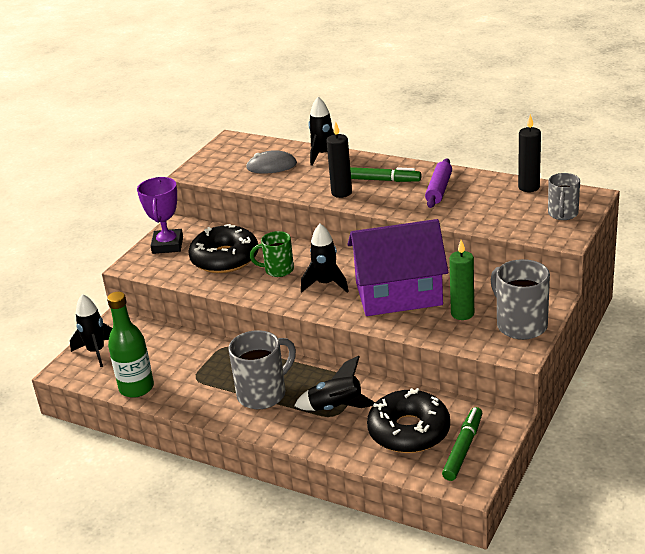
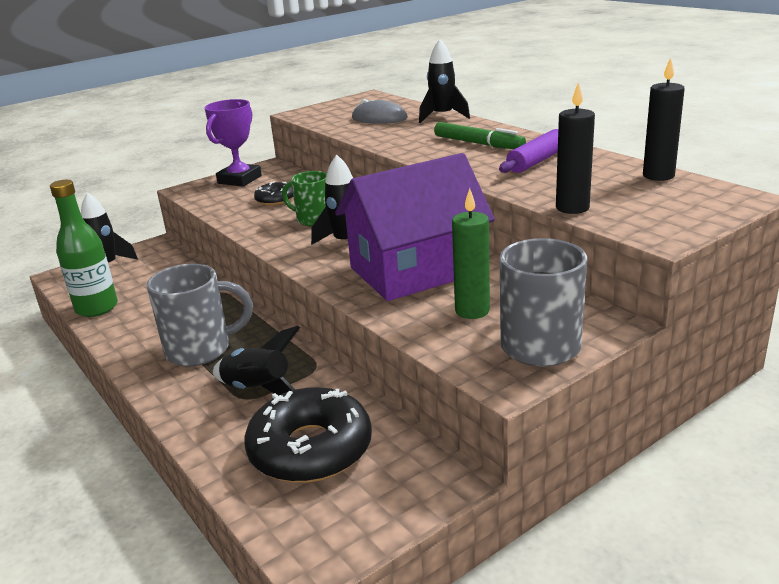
camera: 25 degrees right, 5 degrees down
black donut [188,224,258,273] -> black donut [254,181,293,206], size x0.50
black candle [326,121,352,198] -> black candle moved to [556,82,595,214]
purple house [348,219,448,316] -> purple house turned 45 degrees counterclockwise [335,153,495,301]
green marker [442,407,483,481] -> none
grey mug [548,173,580,220] -> none

